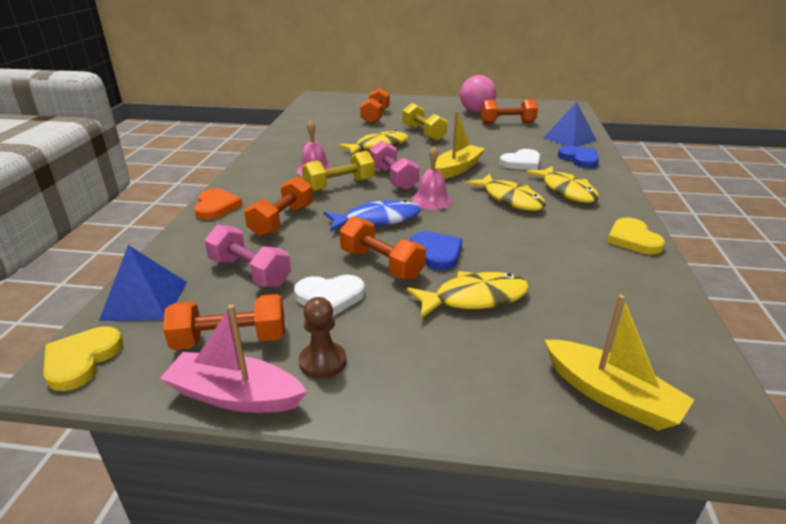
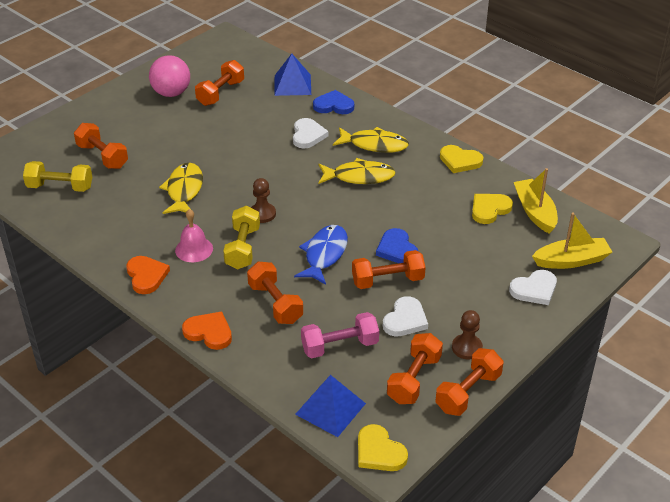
camera: 55 degrees left, 10 degrees up
pink boat [160,305,307,413] -> orange dumbbell [435,348,503,416]
pink dumbbell [370,141,419,191] -> brown pawn [251,178,276,223]
yellow dumbbell [402,103,447,141] -> yellow dumbbell moved to [23,161,92,192]
yellow fish [407,271,529,318] -> none
blue heart [410,231,462,270] -> blue heart turned 120 degrees counterclockwise [376,228,419,263]
pink bell [411,146,452,210] -> none
yellow boat [435,111,485,179] -> yellow boat moved to [514,168,558,234]
none -> orange heart [126,256,170,294]
none -> yellow heart [472,194,513,224]
none -> white heart [509,270,557,305]

